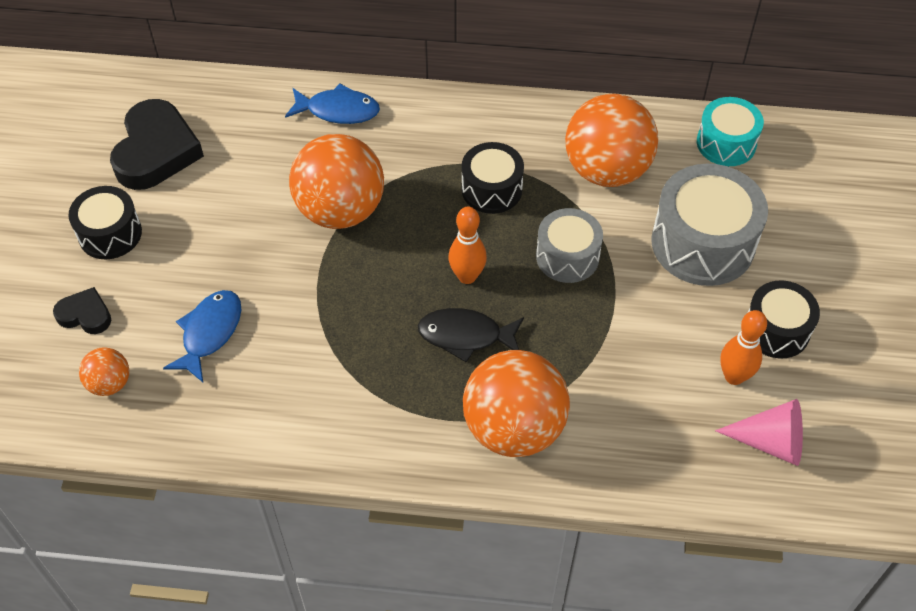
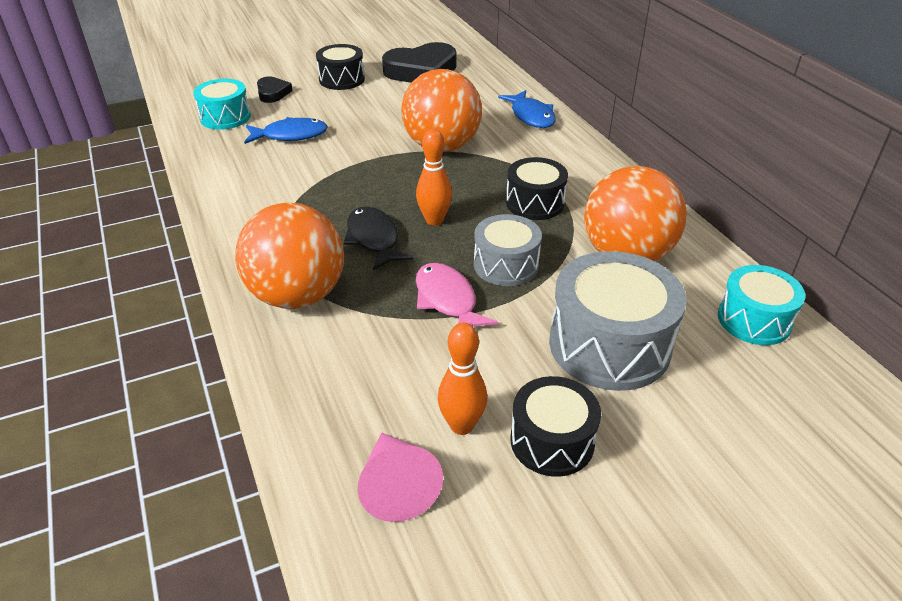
camera: 60 degrees right, 15 degrees down
orange ball [79,347,129,396] -> turquoise drum [193,79,251,130]
none -> pink fish [416,263,498,326]

